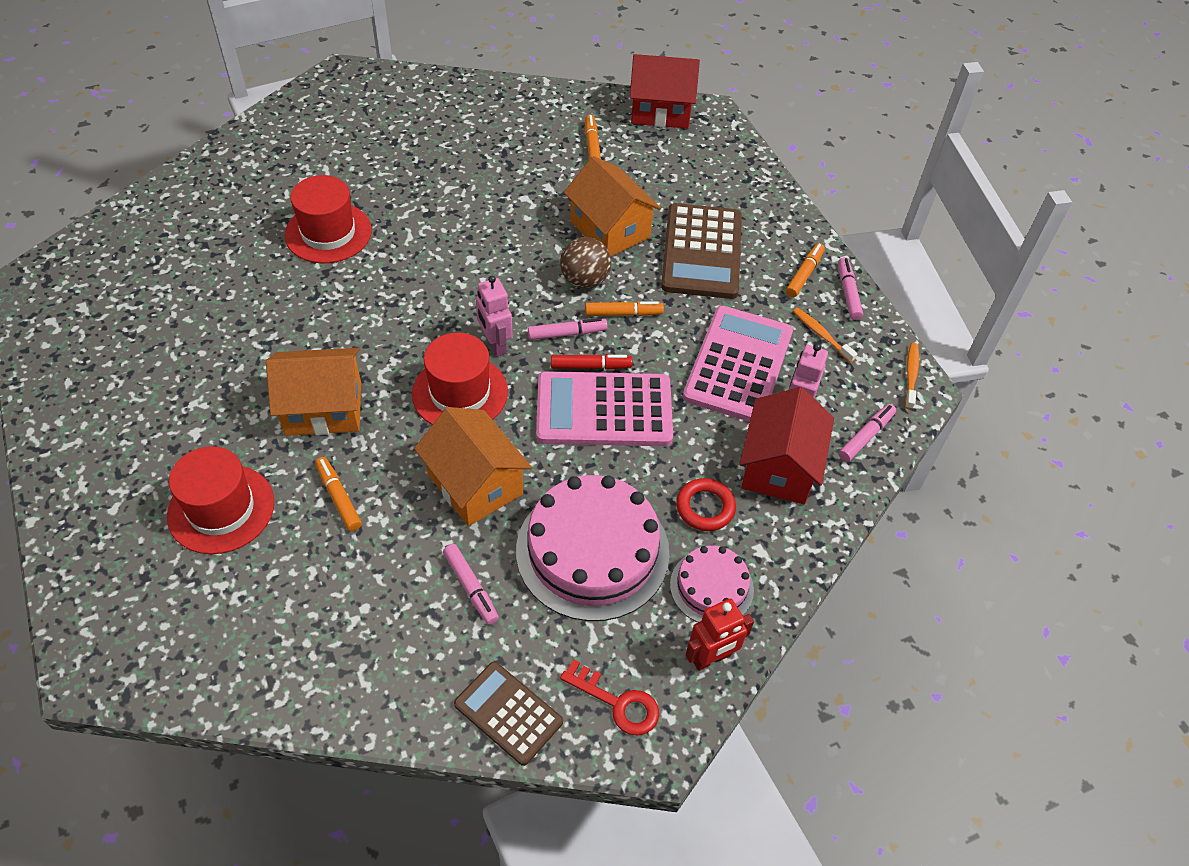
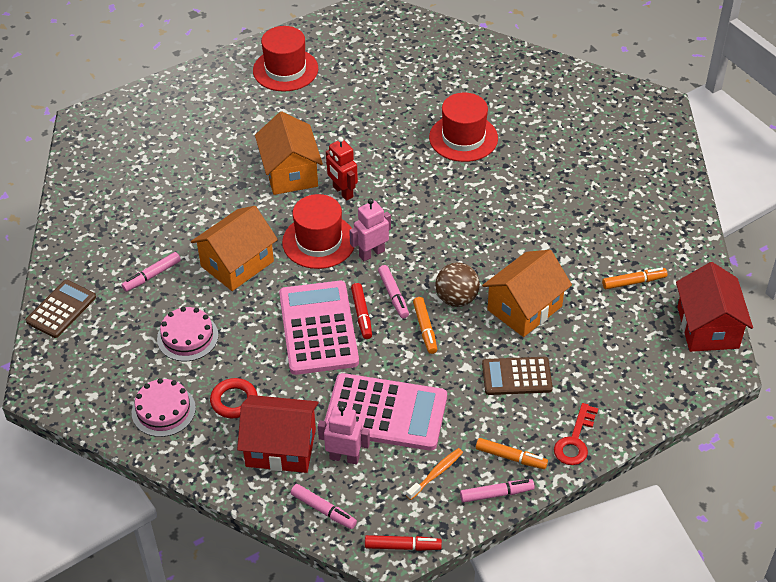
camera: 85 degrees right, 5 degrees down
red hat [167,446,274,554] -> red hat moved to [253,26,318,92]
orange marker [315,457,362,531] -> none
pink cake [516,475,670,621] -> pink cake [157,307,218,361], size x0.54
red key [560,659,659,736] -> red key moved to [554,403,598,465]
brown calculator [661,203,742,299] -> brown calculator [482,357,553,395], size x0.60
red robot [685,598,754,671] -> red robot moved to [326,137,358,201]
orange toothbrush [905,343,919,410] -> red marker [365,535,442,551]

